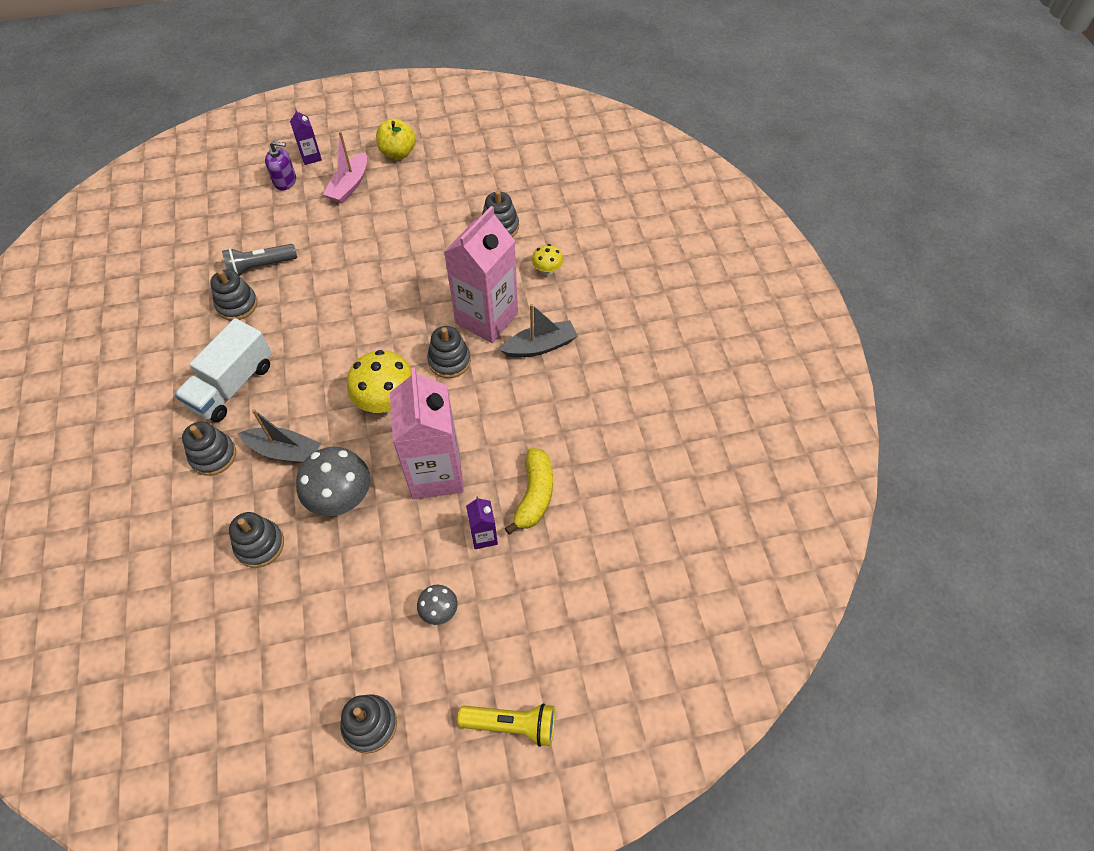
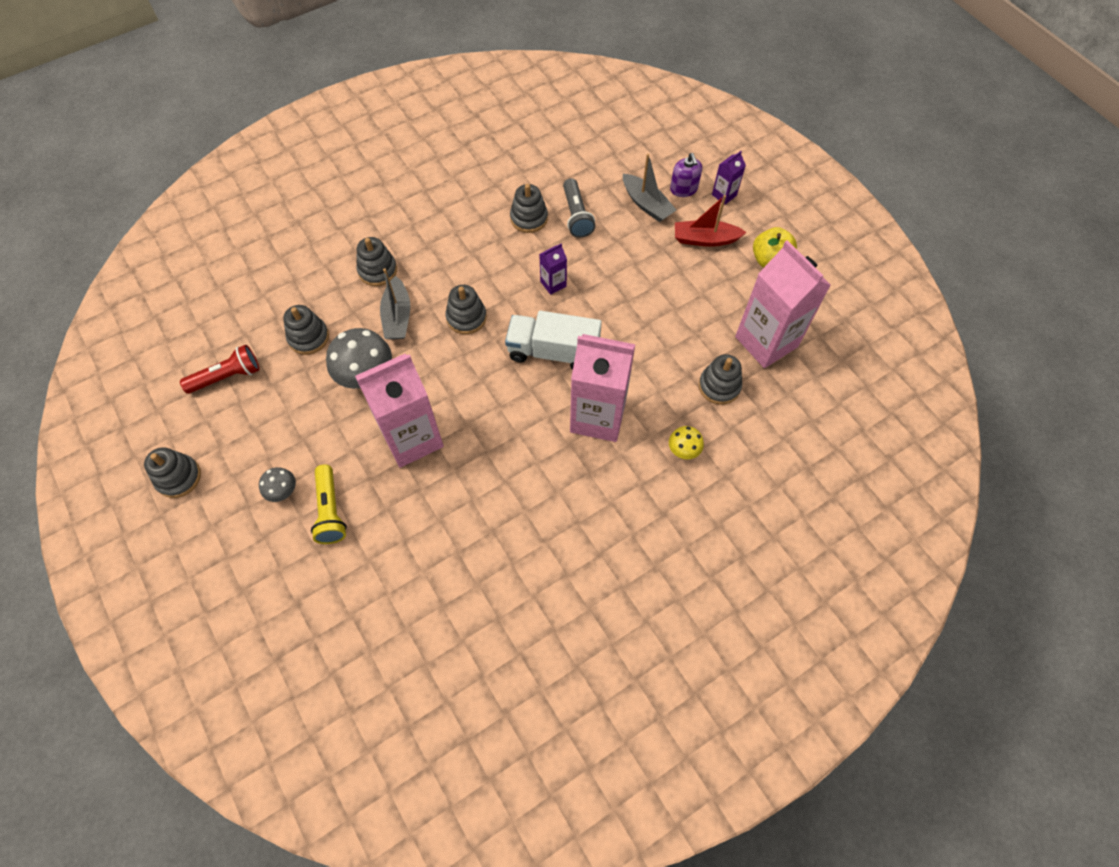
camera: 70 degrees right, 5 degrees up
white truck [175,318,272,422] -> white truck moved to [505,311,602,370]
grey flashlight [222,244,297,276] -> grey flashlight turned 150 degrees counterclockwise [563,178,595,238]
pink boat [323,131,367,203] -> red boat [675,195,747,247]
yellow mushroom [347,350,412,413] -> none
grey stacking toy [427,326,471,378] -> grey stacking toy moved to [446,285,487,334]
yellow flashlight [458,703,555,747] -> yellow flashlight moved to [311,464,347,544]
purple carton [466,496,498,549] -> purple carton moved to [539,243,567,295]
grey boat [500,304,577,358] -> grey boat moved to [623,154,676,222]
yellow banana [505,448,553,535] -> none
none -> red flashlight [180,345,259,394]
none -> pink carton [735,240,831,368]

